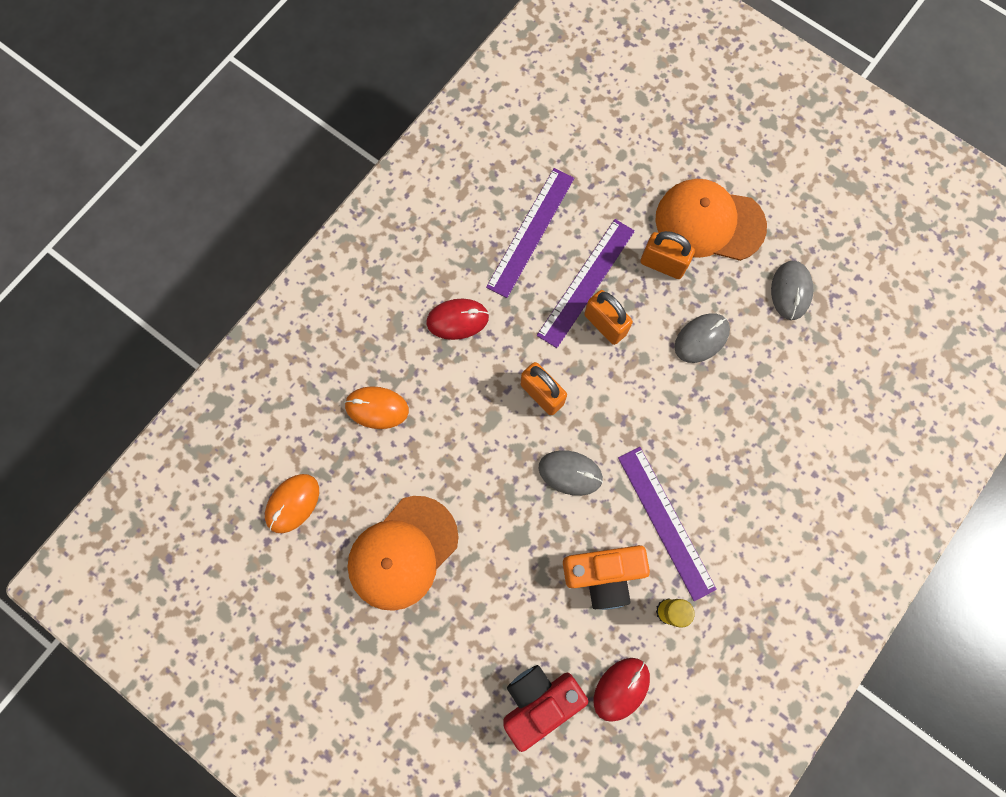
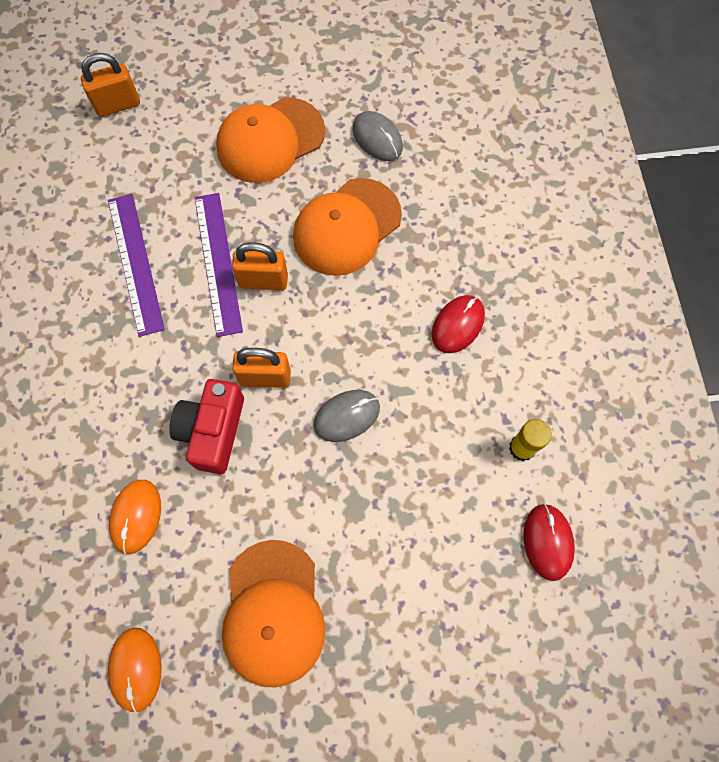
camera: 45 degrees left, 5 degrees down
orange mouse [344,386,409,429] -> orange mouse turned 45 degrees counterclockwise [109,480,161,554]
red mouse [426,299,489,340] -> red mouse moved to [432,295,485,353]
red camera [504,665,588,752] -> red camera moved to [169,379,244,474]
orange camera [563,545,650,610] -> none
purple ruler [618,447,717,601] -> none
orange padlock [640,231,695,279] -> orange padlock moved to [81,53,140,117]
grey mouse [675,313,730,363] -> orange cap [293,178,402,276]

